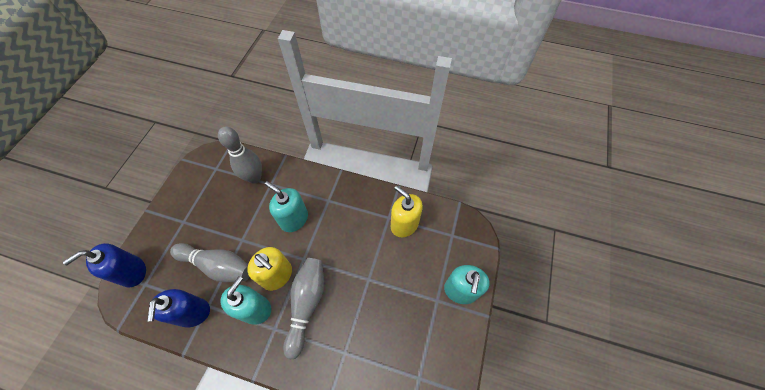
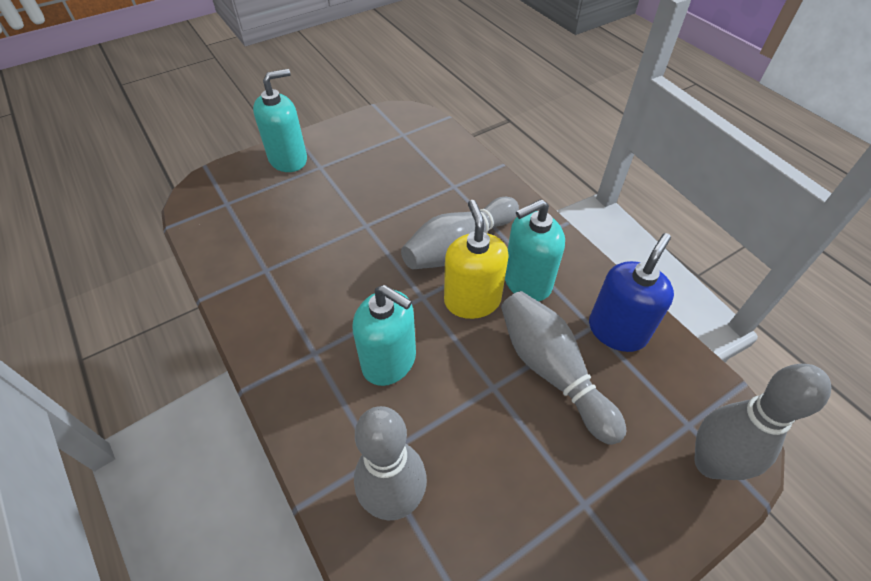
camera: 140 degrees left, 10 degrees down
blue soap dispenser [63,243,146,287] -> grey bowling pin [694,364,831,480]
turquoise soap dispenser [265,181,308,232] -> turquoise soap dispenser turned 45 degrees counterclockwise [353,285,416,386]
yellow soap dispenser [391,186,423,237] -> none

